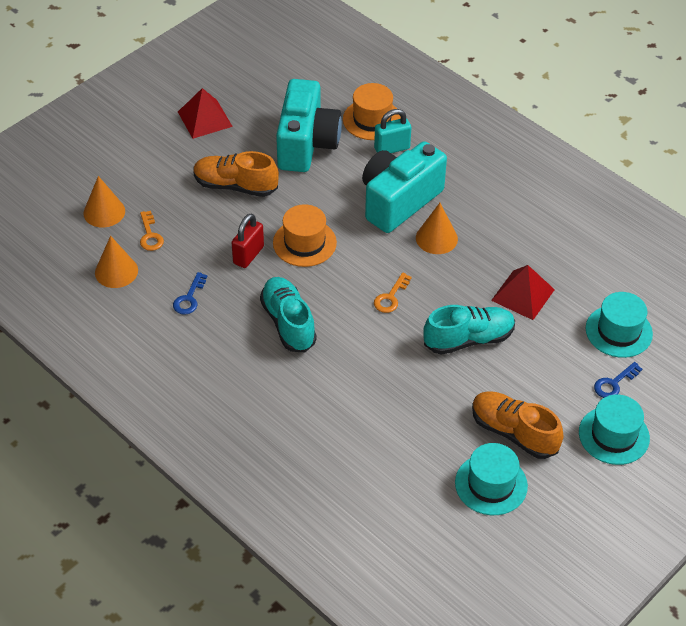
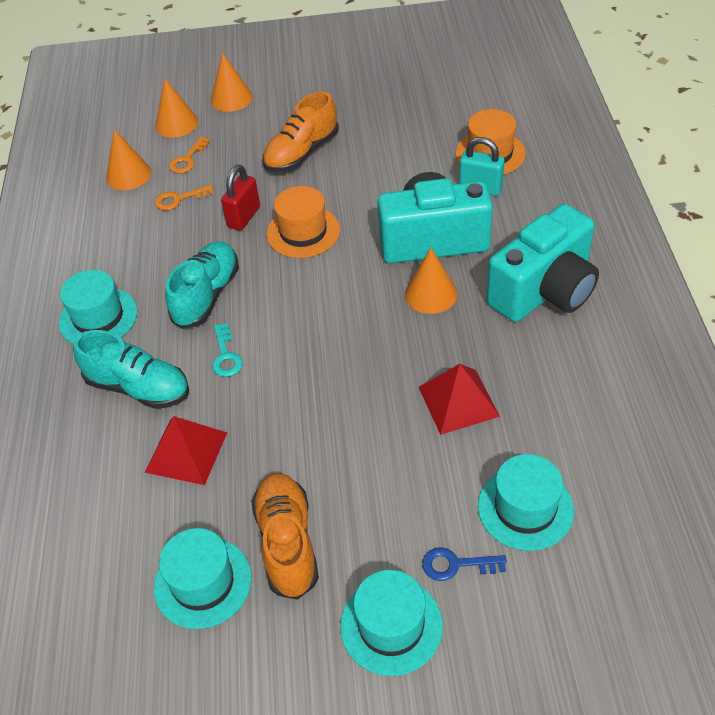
camera: 45 degrees right, 0 degrees up
blue key [173,272,207,315] -> none
red pyramid [178,88,233,139] -> red pyramid moved to [145,416,227,485]
orange shoe [194,151,279,197] -> orange shoe turned 105 degrees counterclockwise [263,92,339,172]
red padlock [232,213,264,268] -> red padlock turned 45 degrees counterclockwise [221,164,260,231]
turquoise camera [276,79,342,172] -> turquoise camera moved to [487,204,599,322]
orange key [374,273,412,313] -> orange key moved to [155,185,214,210]
turquoise shoe [423,305,515,355] -> turquoise shoe moved to [73,330,189,409]
none -> turquoise hat [59,270,138,344]
none -> orange cone [211,53,253,112]
none -> turquoise key [212,323,243,377]

